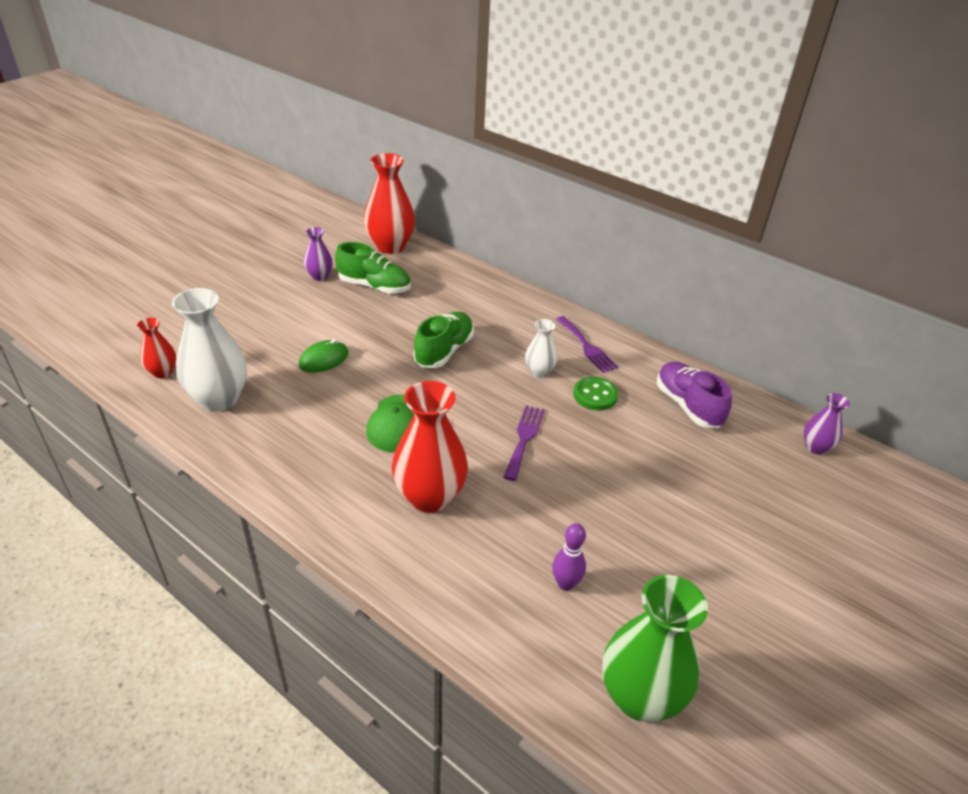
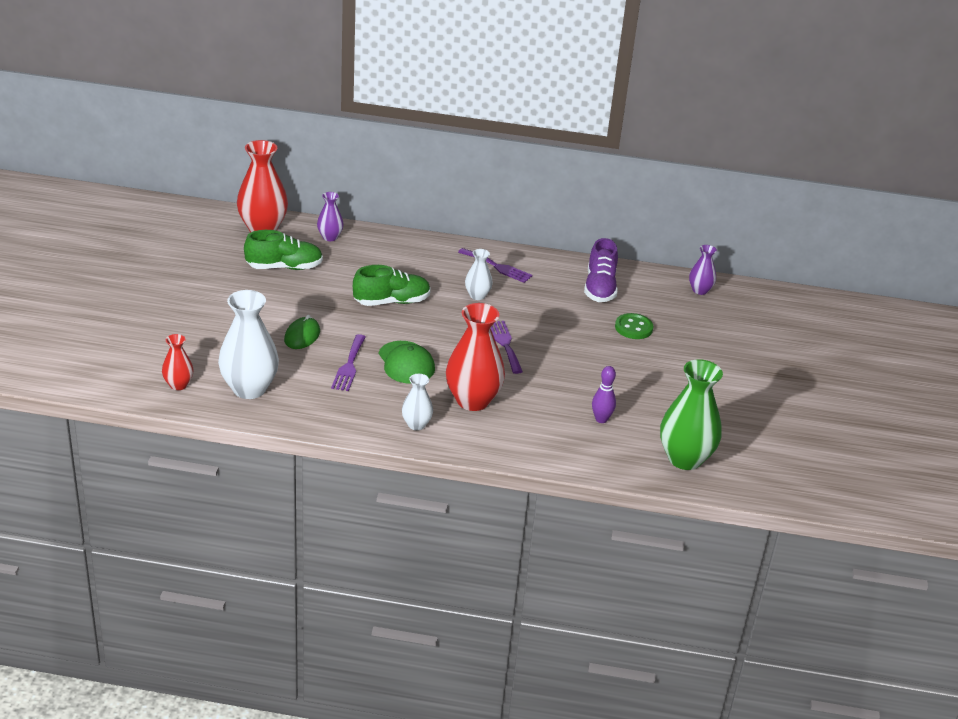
camera: 30 degrees left, 5 degrees down
purple vase [304,227,333,281] -> purple vase moved to [317,192,344,241]
green shoe [413,312,474,368] -> green shoe turned 75 degrees clockwise [353,265,431,306]
green button [573,377,618,410] -> green button moved to [615,313,653,339]
purple shoe [657,362,732,428] -> purple shoe turned 120 degrees counterclockwise [584,238,618,302]
none -> purple fork [331,334,366,391]
none -> white vase [402,374,433,430]

